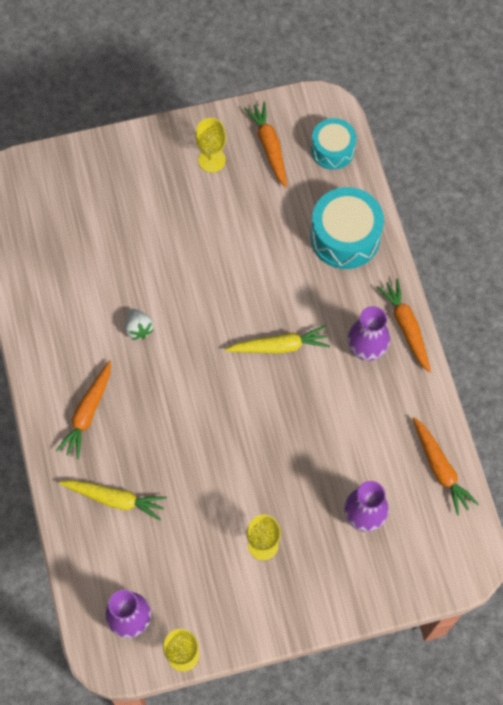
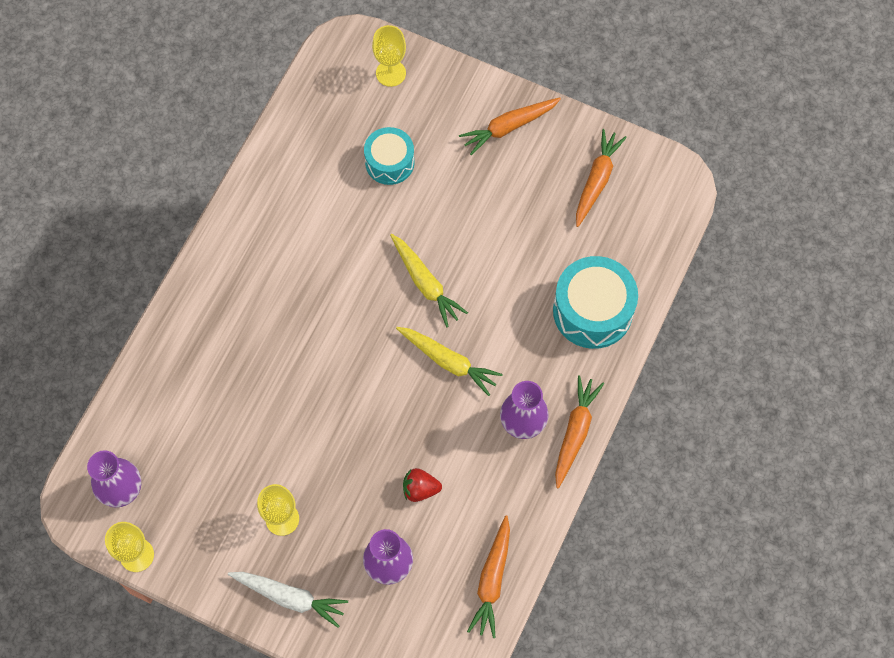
camera: 40 degrees right, 0 degrees up
orange carrot [56,361,111,459] -> orange carrot moved to [459,98,561,155]
yellow carrot [59,480,167,521] -> yellow carrot moved to [390,234,468,327]
white strawberry [125,309,154,340] -> none
yellow goblet [195,118,226,173] -> yellow goblet moved to [372,25,406,87]
turquoise drum [311,118,356,170] -> turquoise drum moved to [364,127,415,185]
none -> white carrot [228,572,348,628]
none -> red strawberry [403,468,442,502]

